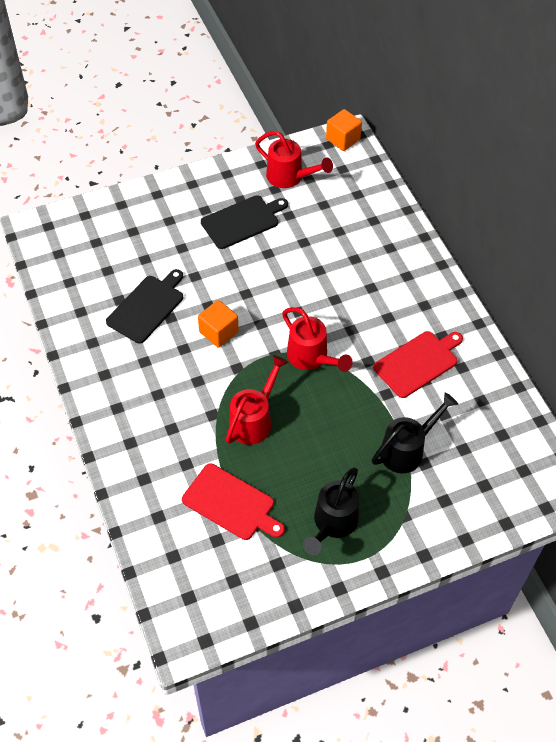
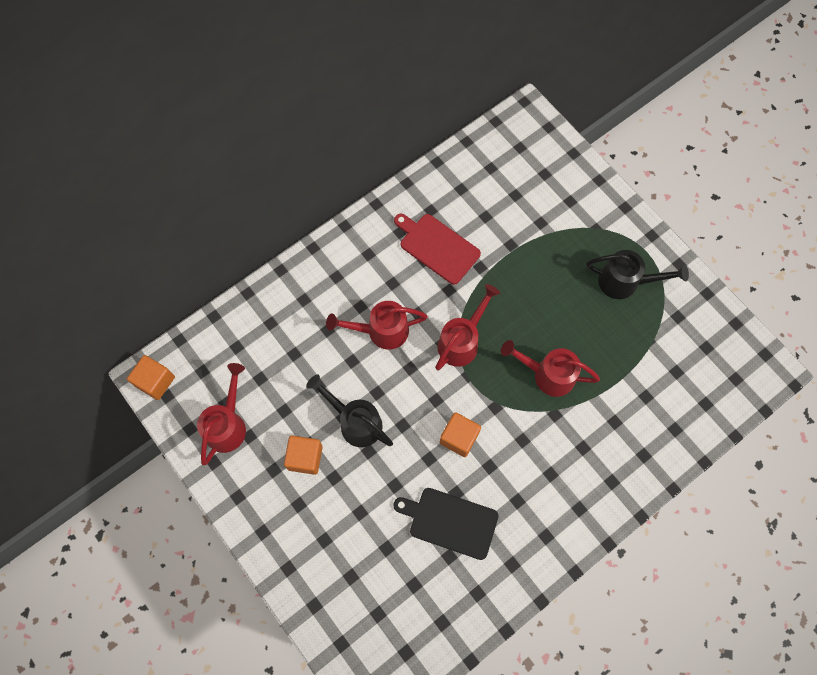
camera: 105 degrees left, 15 degrees up
red cutting board [182,463,285,540] -> none
black cutting board [201,196,288,249] -> orange cube [284,436,323,475]
black watering can [372,393,458,473] -> black watering can moved to [306,374,393,447]
none -> red watering can [326,301,428,350]

